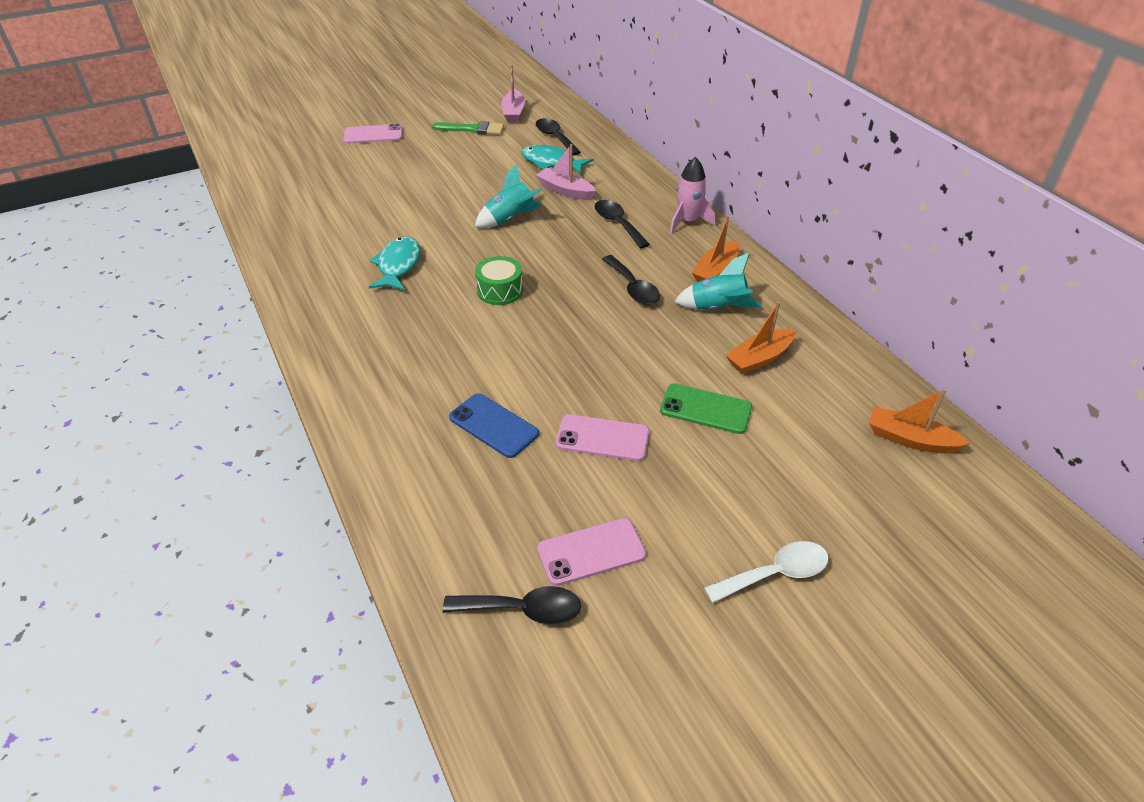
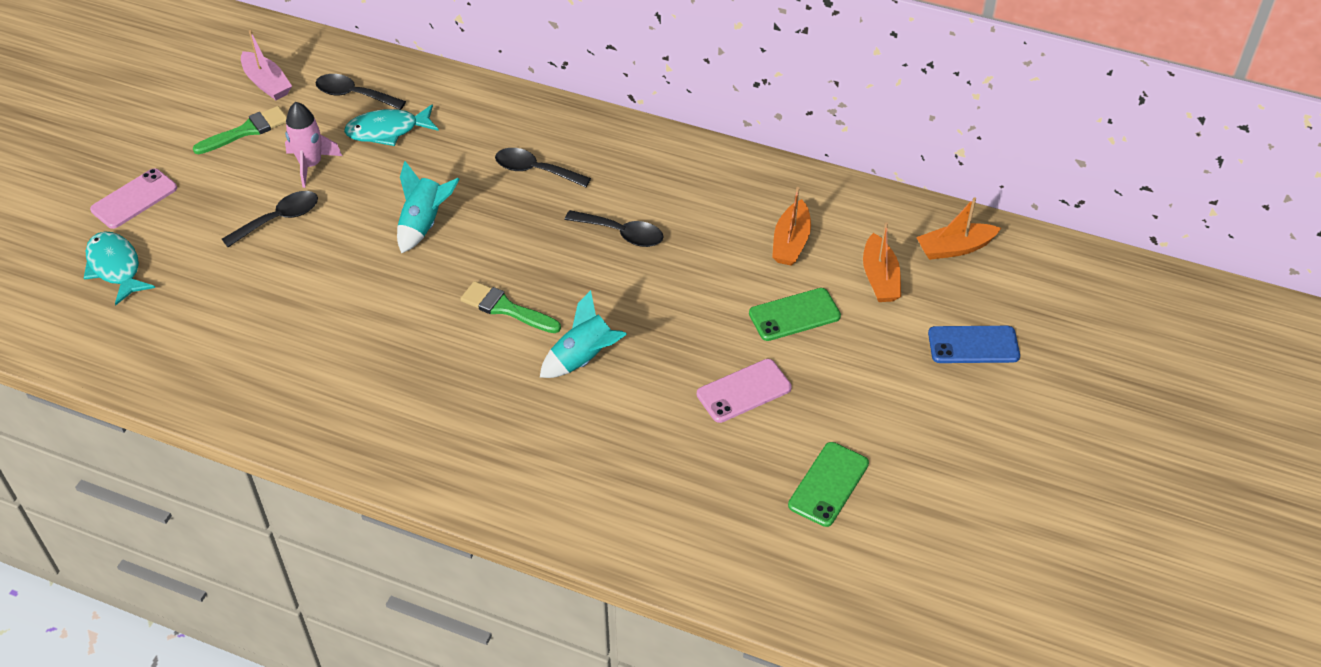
camera: 40 degrees left, 5 degrees up
turquoise fish [369,236,421,291] -> turquoise fish moved to [84,231,155,305]
black spoon [443,586,581,625] -> black spoon moved to [222,191,318,247]
blue phone [449,393,539,458] -> blue phone moved to [928,326,1020,363]
green drum [475,256,523,305] -> green brush [460,281,561,333]
pink boat [536,144,596,200] -> none
pink phone [537,518,646,586] -> green phone [788,442,869,527]
pink rocket [670,157,715,233] -> pink rocket moved to [285,102,342,188]
turquoise rocket [674,253,761,310] -> turquoise rocket moved to [540,290,627,378]
orange boat [692,216,739,282] -> orange boat moved to [863,222,901,302]
white spoon [704,541,829,603] -> none

